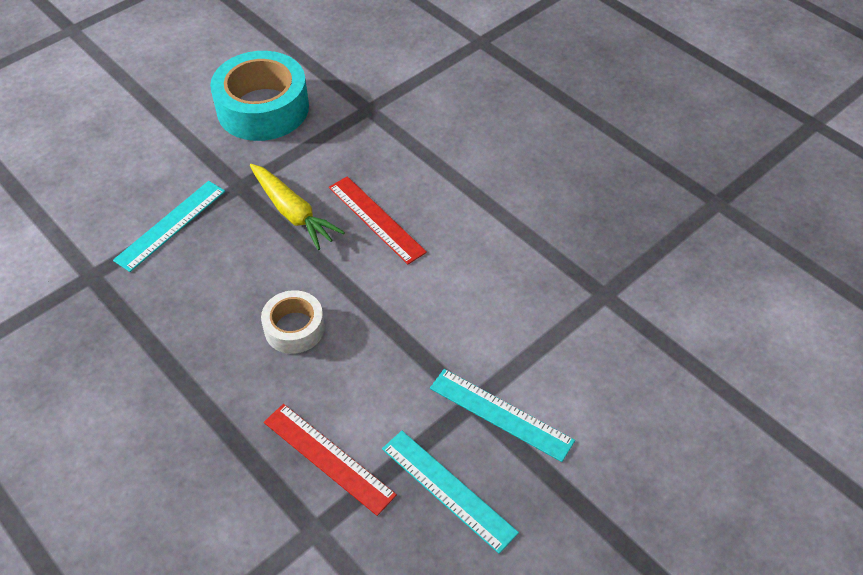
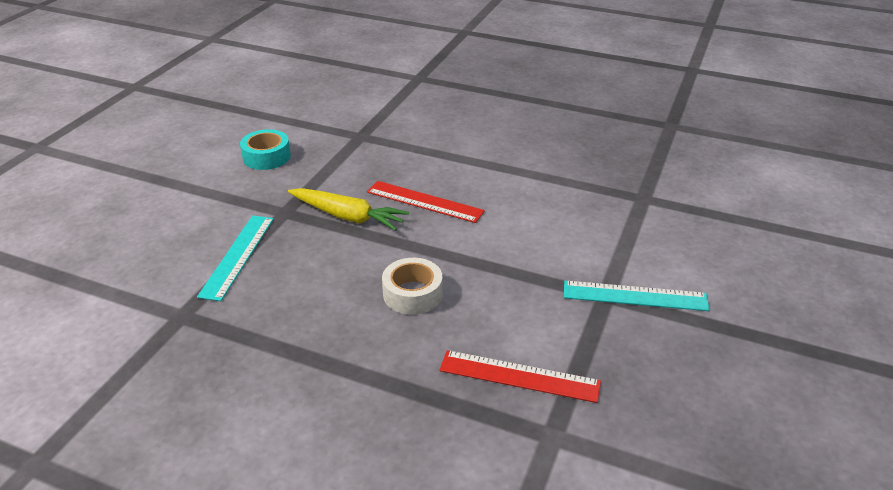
camera: 25 degrees left, 15 degrees down
turquoise tape [210,51,309,141] -> turquoise tape [240,129,291,170], size x0.55
turquoise ruler [382,431,519,554] -> none

